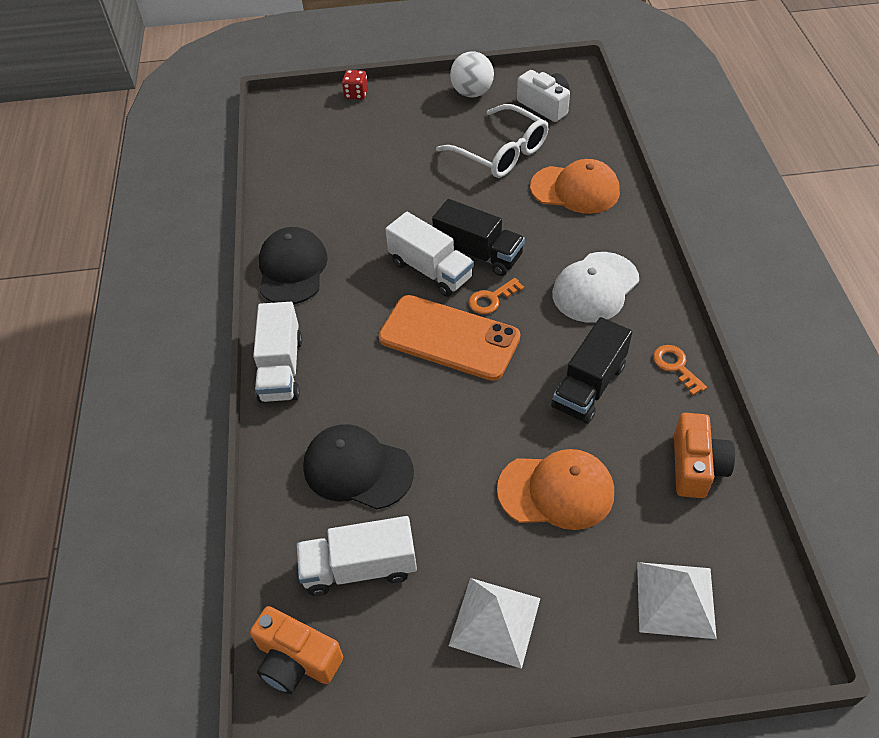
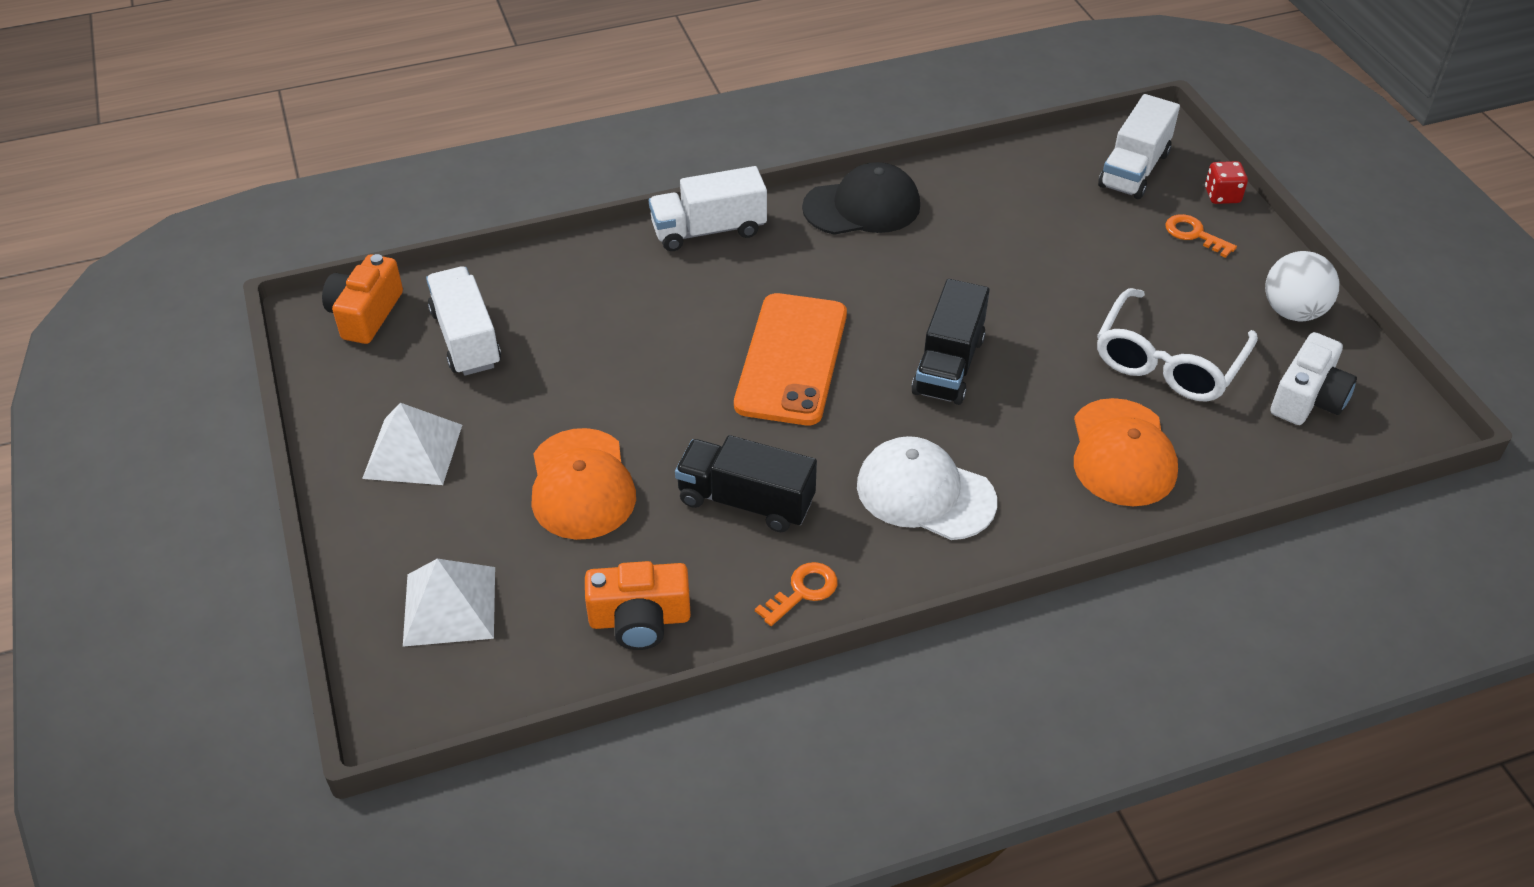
camera: 75 degrees right, 5 degrees down
black cap [303,424,414,509] -> none
white truck [385,212,474,297] -> white truck moved to [1098,94,1180,199]
orange key [468,278,524,314] -> orange key moved to [1165,214,1237,258]

